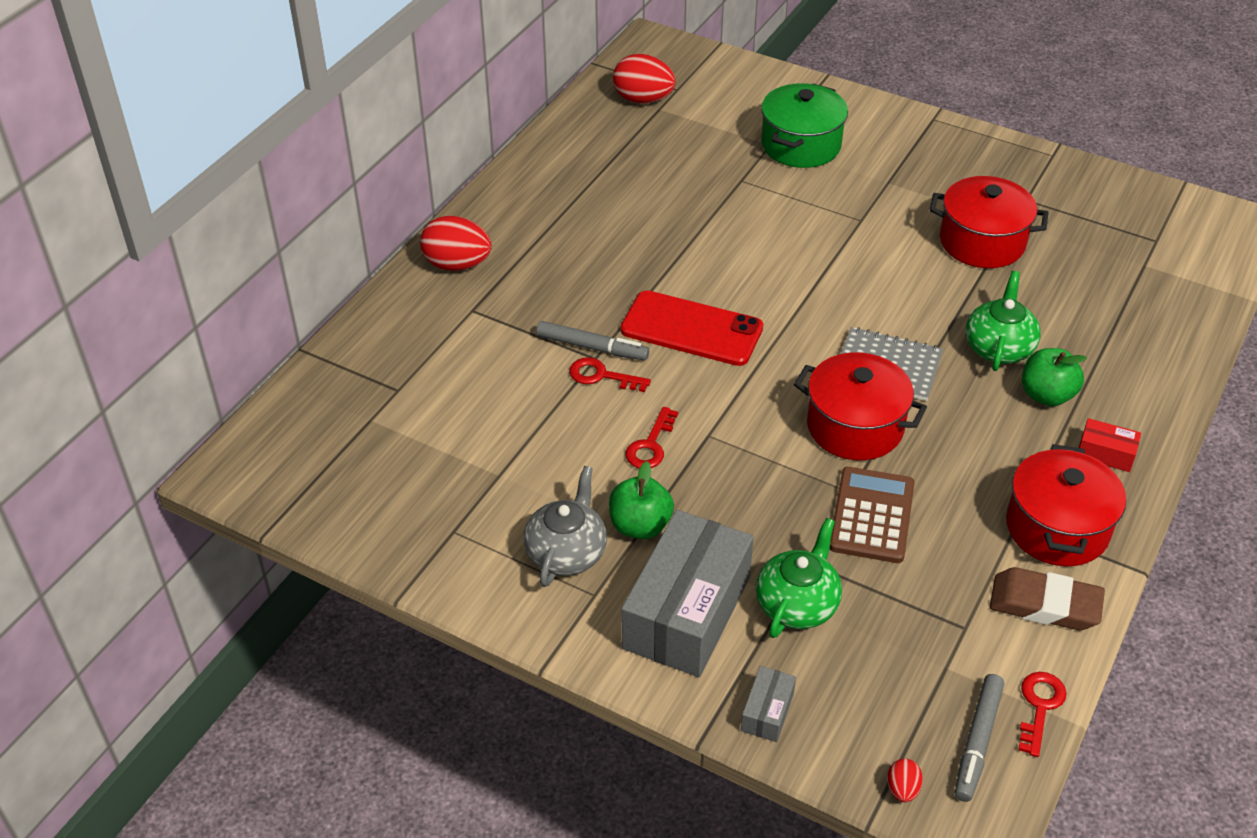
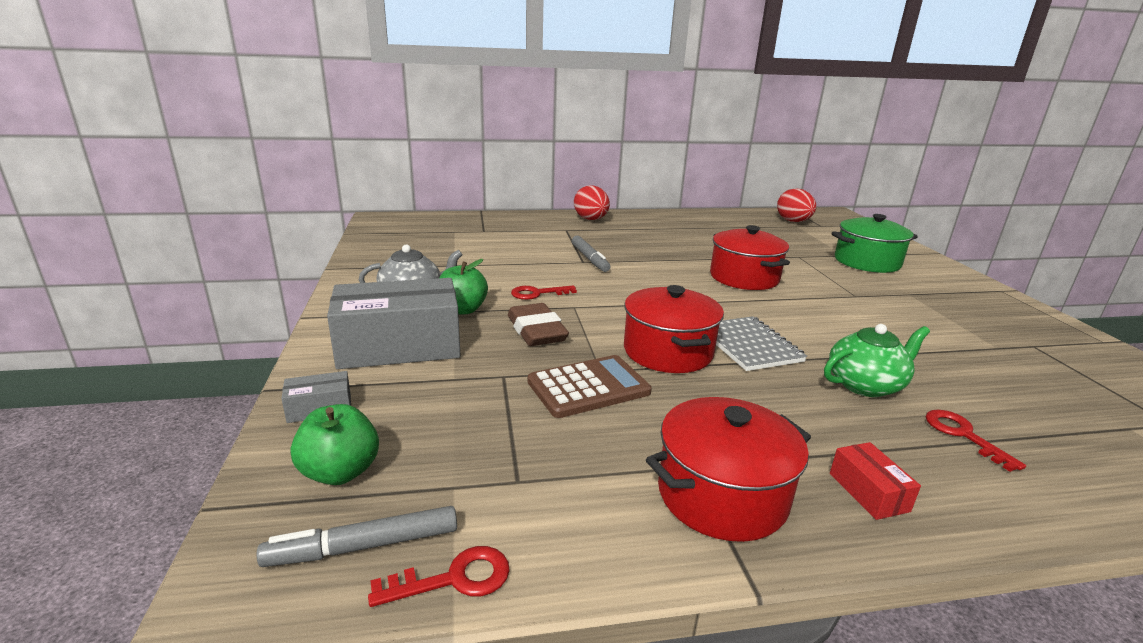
camera: 50 degrees right, 20 degrees down
red key [569,357,651,392] -> red key moved to [926,410,1026,472]
red phone [621,290,763,366] -> none
green teapot [756,518,842,638] -> none
red egg [887,758,923,802] -> none
red pot [930,176,1049,268] -> red pot moved to [710,225,790,290]
brown eraser [990,567,1105,630] -> brown eraser moved to [508,303,569,346]
green apple [1022,348,1087,406] -> green apple moved to [291,404,379,485]

